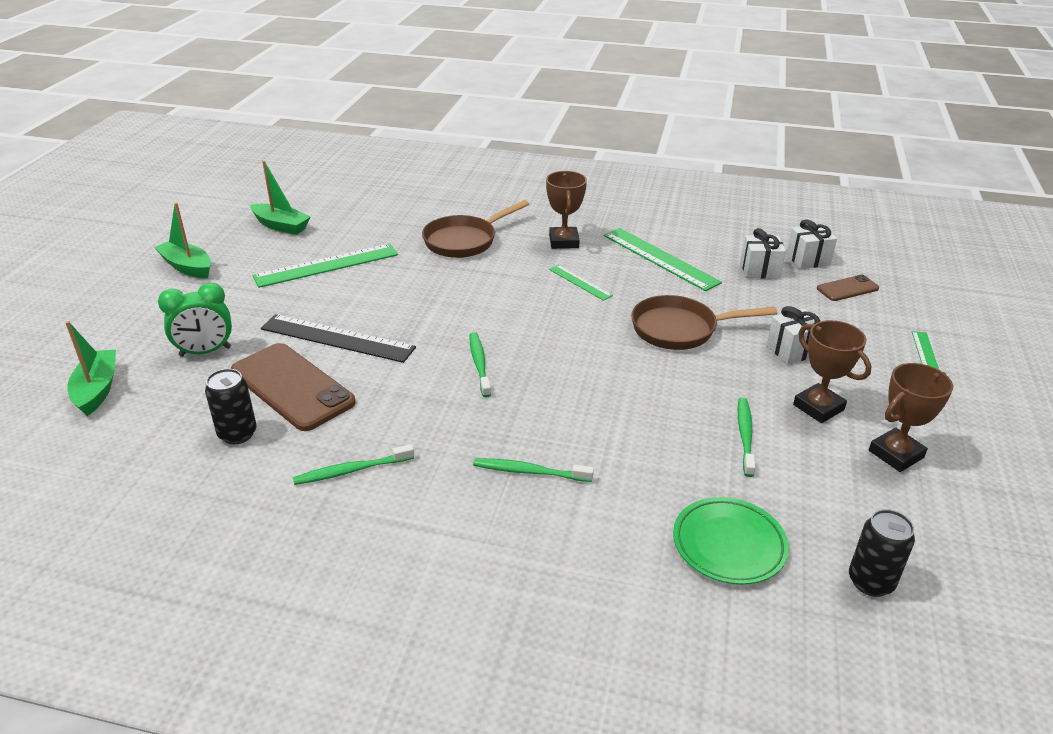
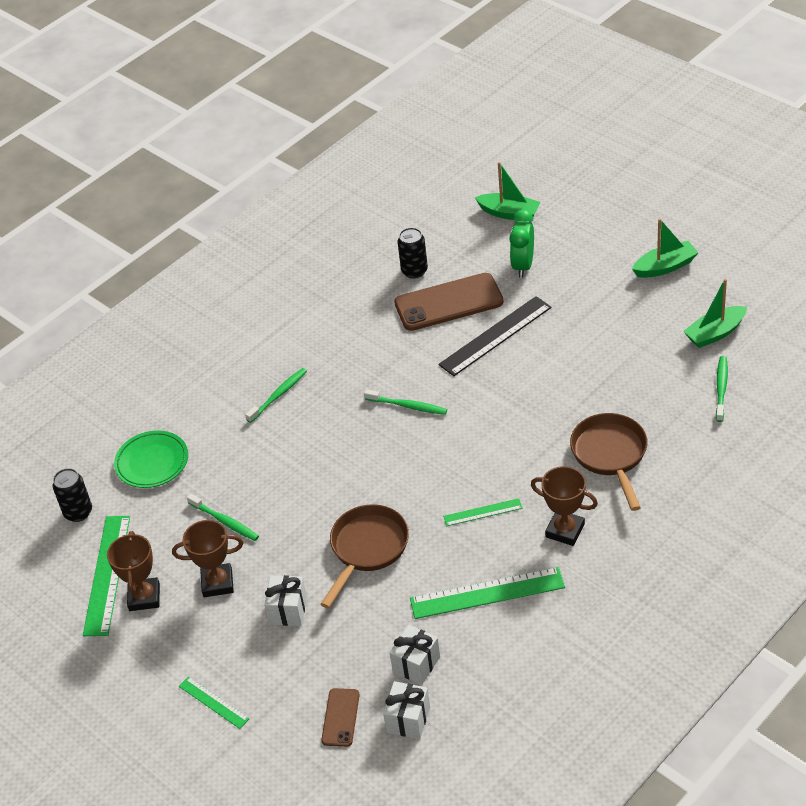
camera: 125 degrees right, 10 degrees up
green ruler [252,244,398,288] -> green ruler moved to [83,516,130,636]
green toothbrush [293,444,414,485] -> green toothbrush moved to [716,356,728,422]

